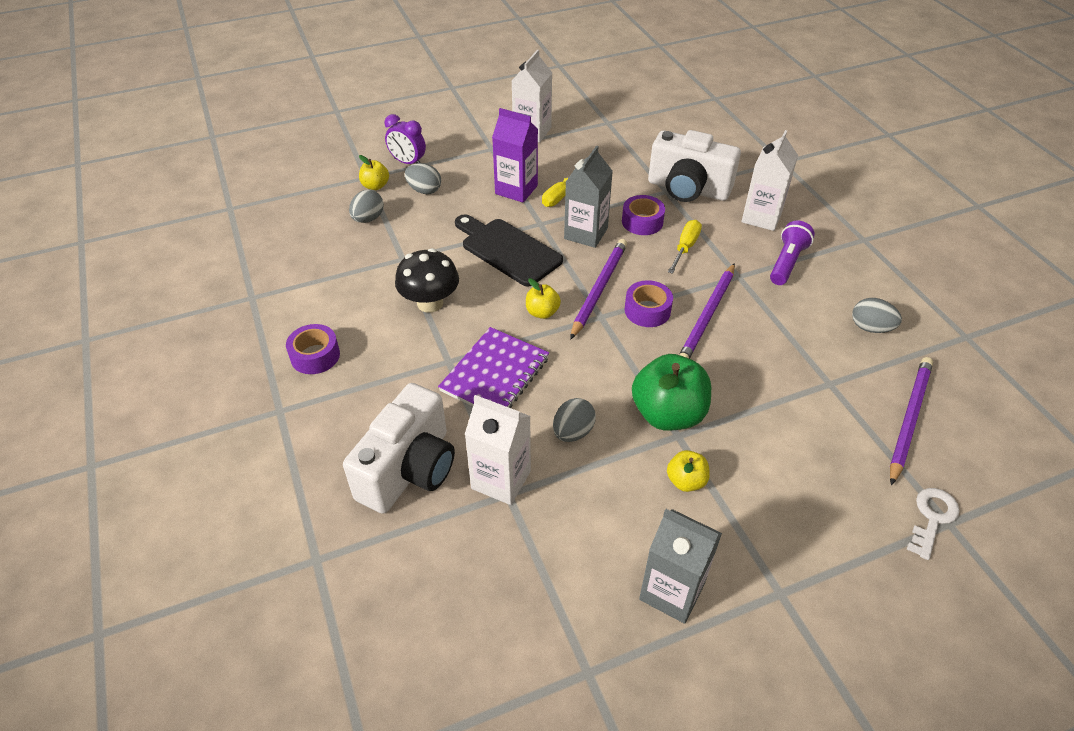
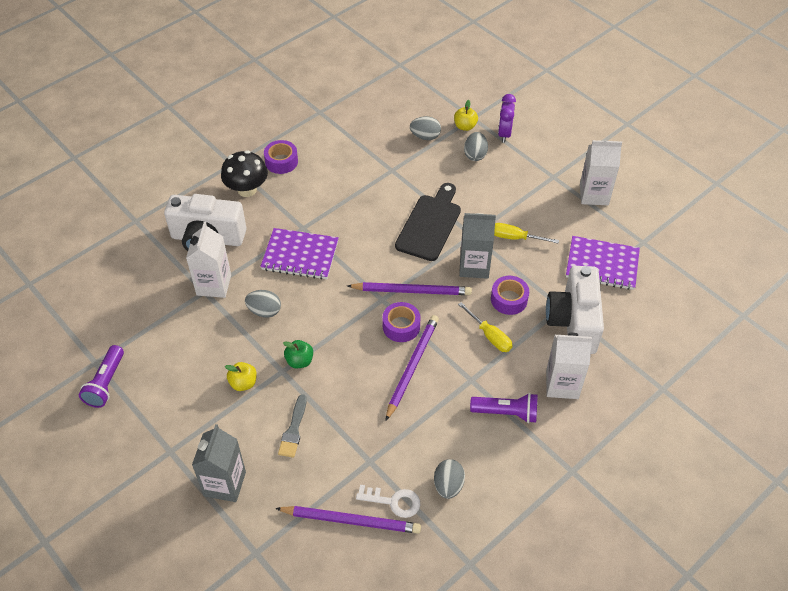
camera: 70 degrees right, 5 degrees up
black mushroom [395,248,459,313] -> black mushroom moved to [221,150,268,197]
purple carton [492,108,538,202] -> none
yellow apple [526,278,561,319] -> none
green apple [632,354,711,431] -> green apple [283,340,313,368], size x0.51
grey carton [639,509,722,624] -> grey carton moved to [192,424,246,502]
yellow screwdriver [668,220,702,274] -> yellow screwdriver turned 45 degrees clockwise [458,302,513,352]
purple pencil [679,263,735,359] -> purple pencil turned 105 degrees clockwise [385,315,439,421]
white key [907,488,960,560] -> white key moved to [356,485,420,518]
none -> purple flashlight [79,345,124,408]
none -> grey brush [278,394,307,458]
none -> purple notebook [566,236,640,290]

